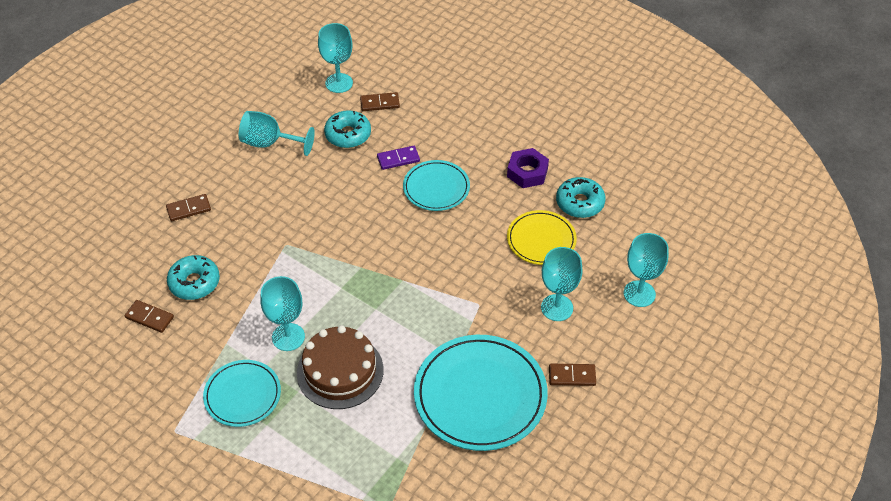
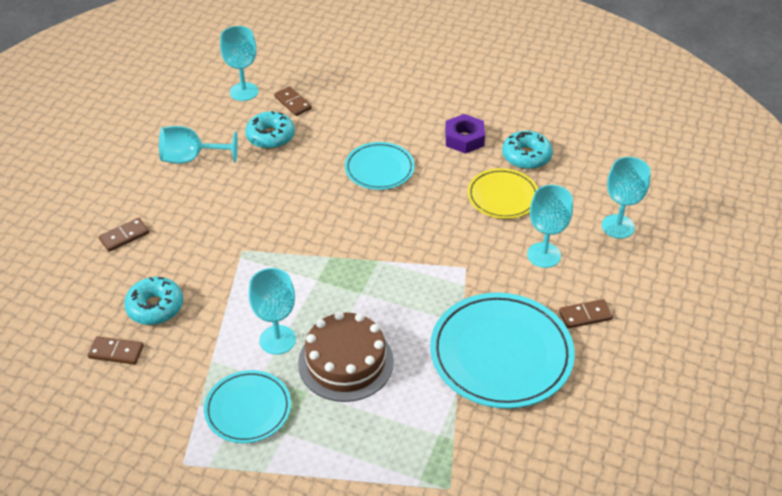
camera: 15 degrees left, 5 degrees down
brown domino [360,92,400,111] -> brown domino turned 75 degrees clockwise [274,86,312,116]
purple domino [377,146,420,170] -> none

